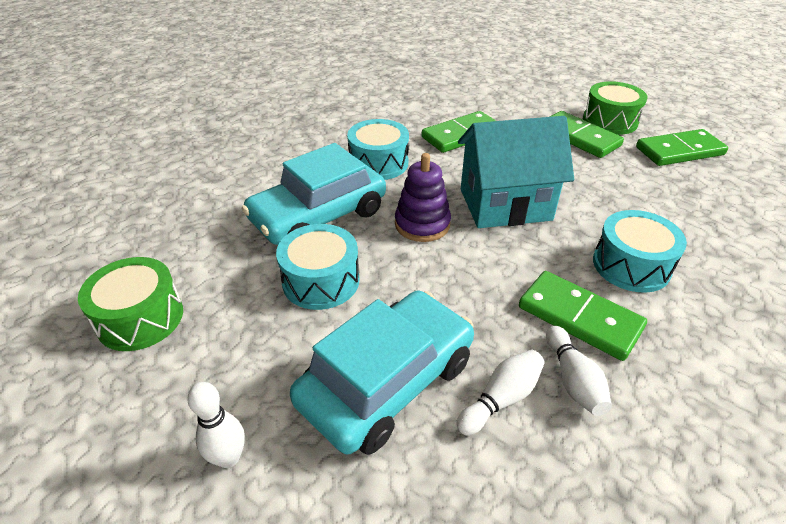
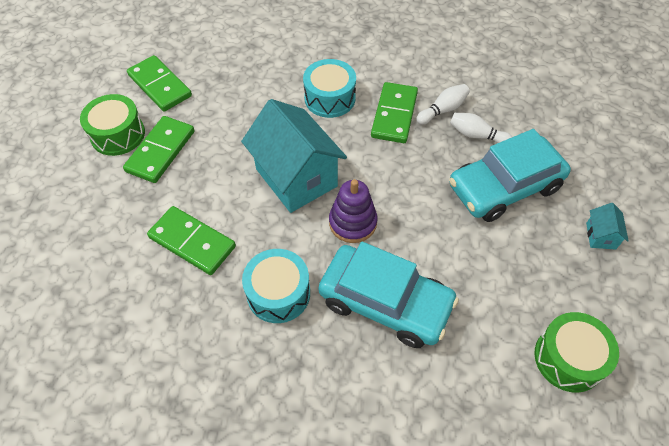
camera: 115 degrees left, 15 degrees up
white bowling pin [187,382,245,468] -> turquoise house [586,203,629,250]
turquoise drum [276,224,360,310] -> none
turquoise car [290,291,474,455] -> turquoise car turned 45 degrees counterclockwise [449,129,571,222]

